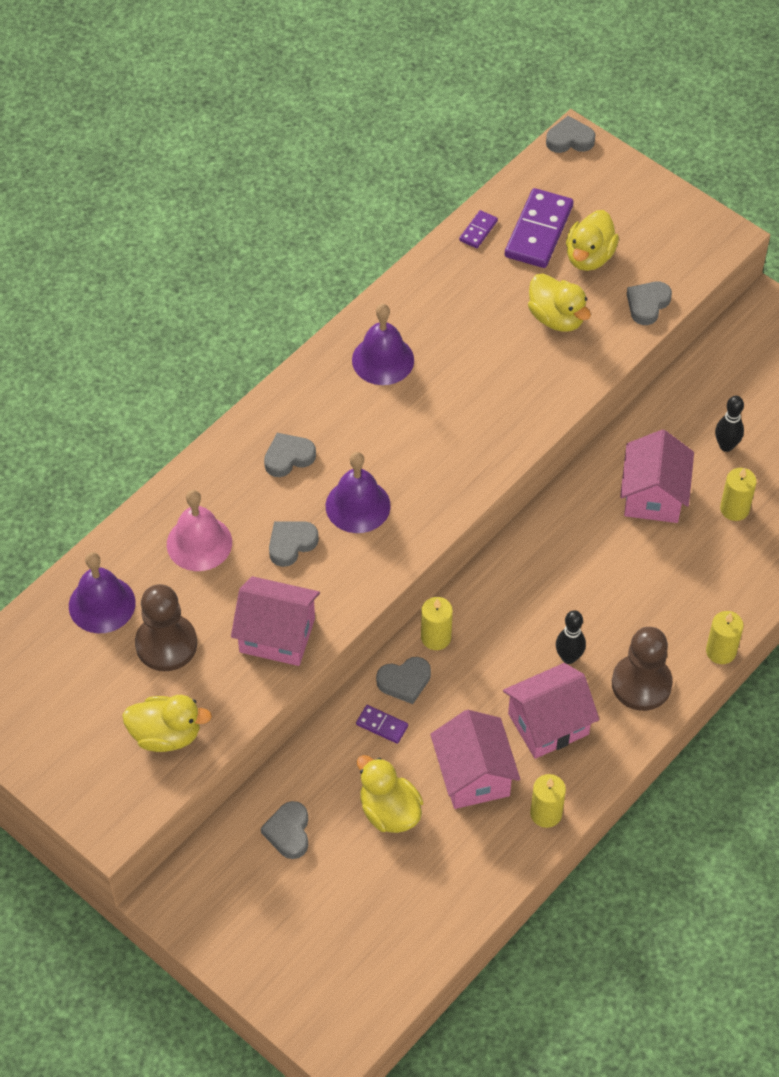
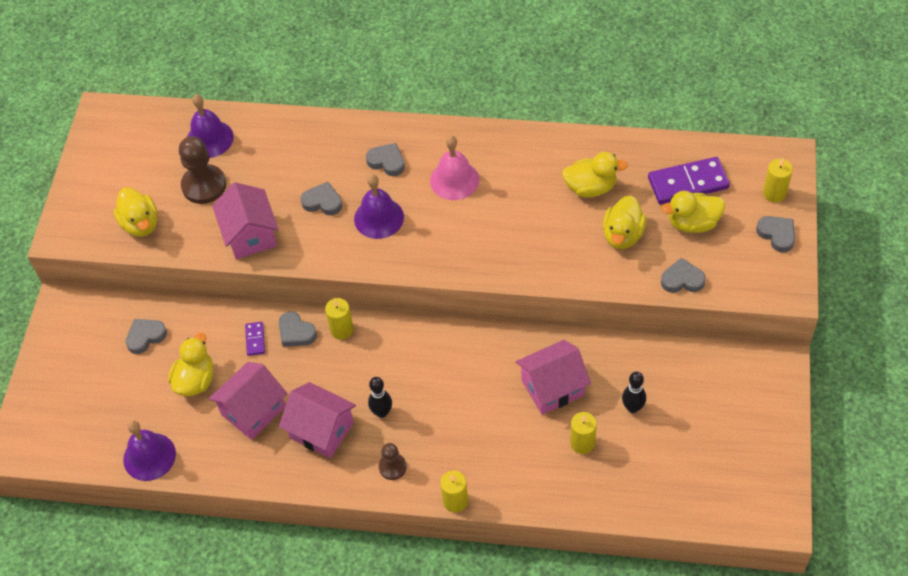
camera: 60 degrees right, 0 degrees up
pink bell [167,490,232,571] -> pink bell moved to [430,136,479,200]
purple bell [352,304,414,385] -> purple bell moved to [123,421,176,481]
purple domino [459,210,498,248] -> none
yellow candle [530,774,566,828] -> yellow candle moved to [763,158,793,203]
grey heart [546,116,595,153] -> grey heart moved to [756,216,795,253]
brown pawn [612,627,673,711] -> brown pawn [379,443,407,480], size x0.57
none -> yellow duck [562,152,628,198]

